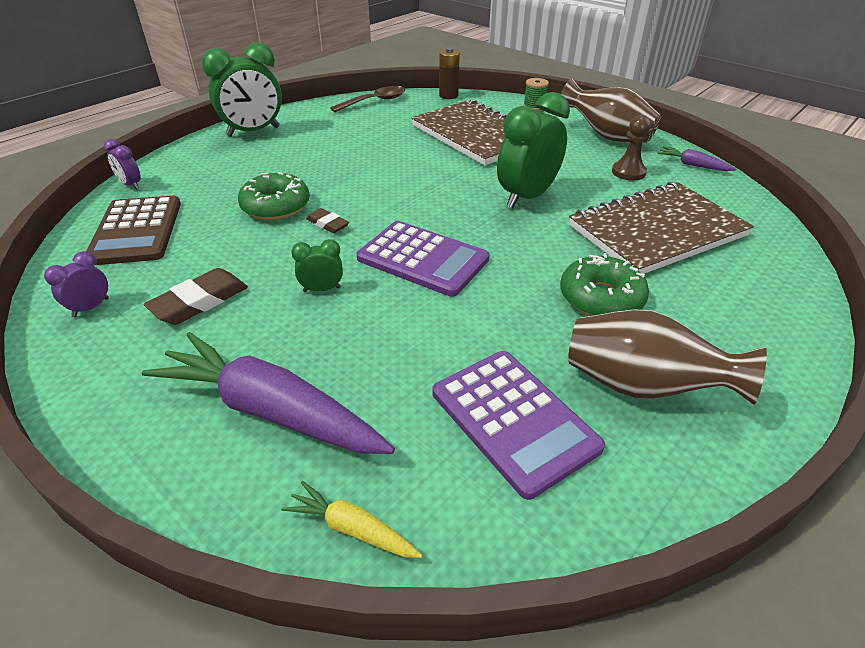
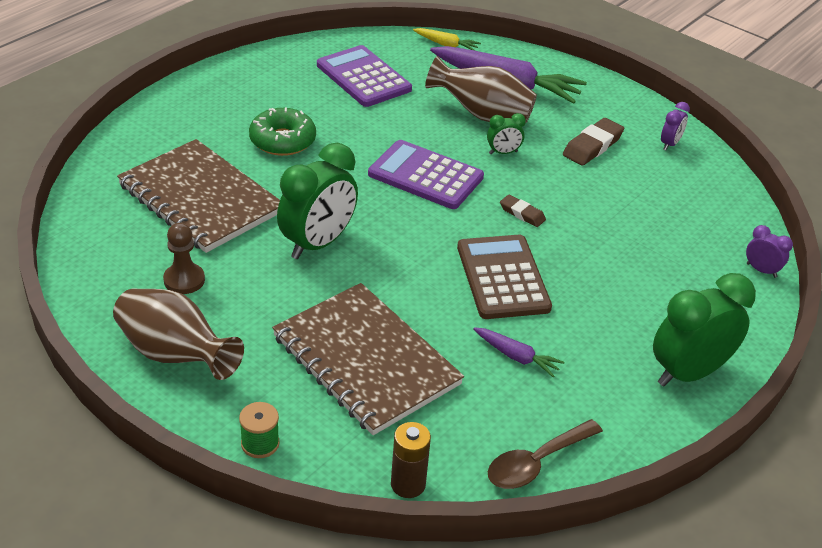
camera: 175 degrees right, 0 degrees up
brown calculator [86,196,181,265] -> brown calculator moved to [457,235,552,319]
green donut [238,172,310,220] -> none
brown vase [568,309,767,405] -> brown vase moved to [425,56,537,123]
brown notebook [569,182,754,274] -> brown notebook turned 75 degrees clockwise [117,139,280,253]
purple carrot [657,146,736,171] -> purple carrot moved to [473,327,564,377]

